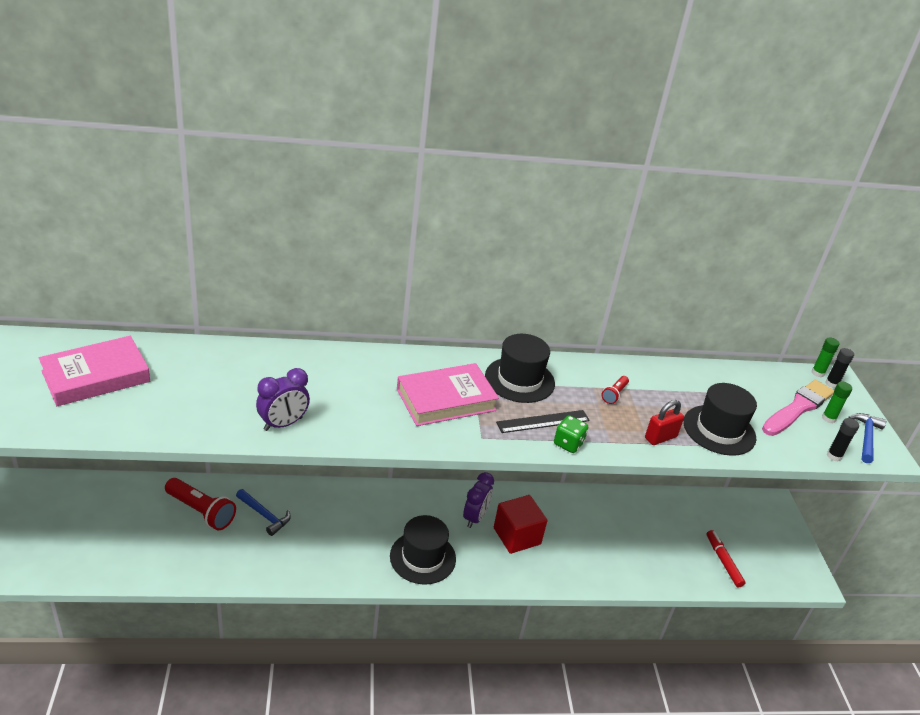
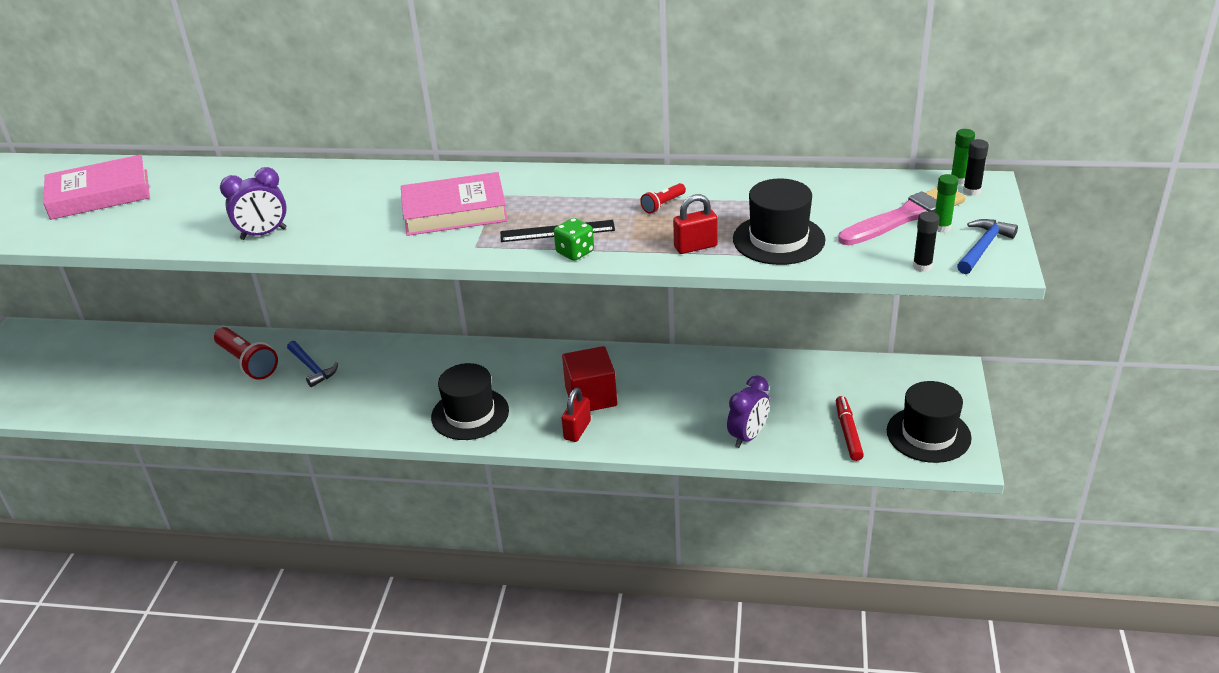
camera: 20 degrees right, 0 degrees up
purple clock [463,472,494,528] -> purple clock moved to [727,375,770,448]
black hat [485,334,555,403] -> black hat moved to [887,381,972,463]
none -> red padlock [562,387,591,442]

